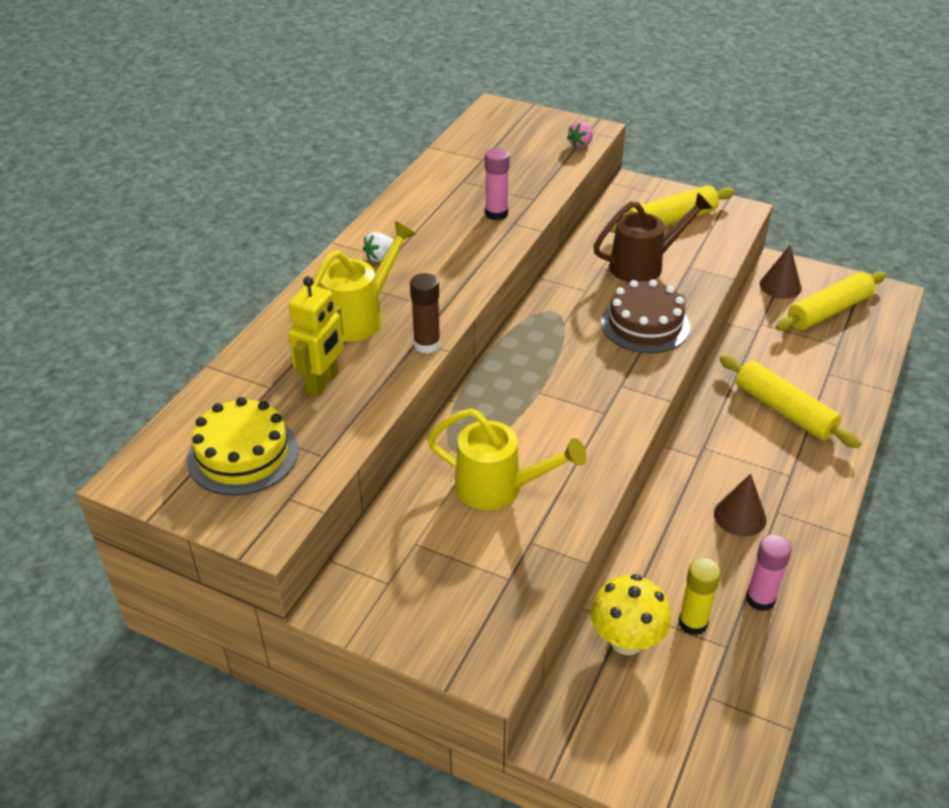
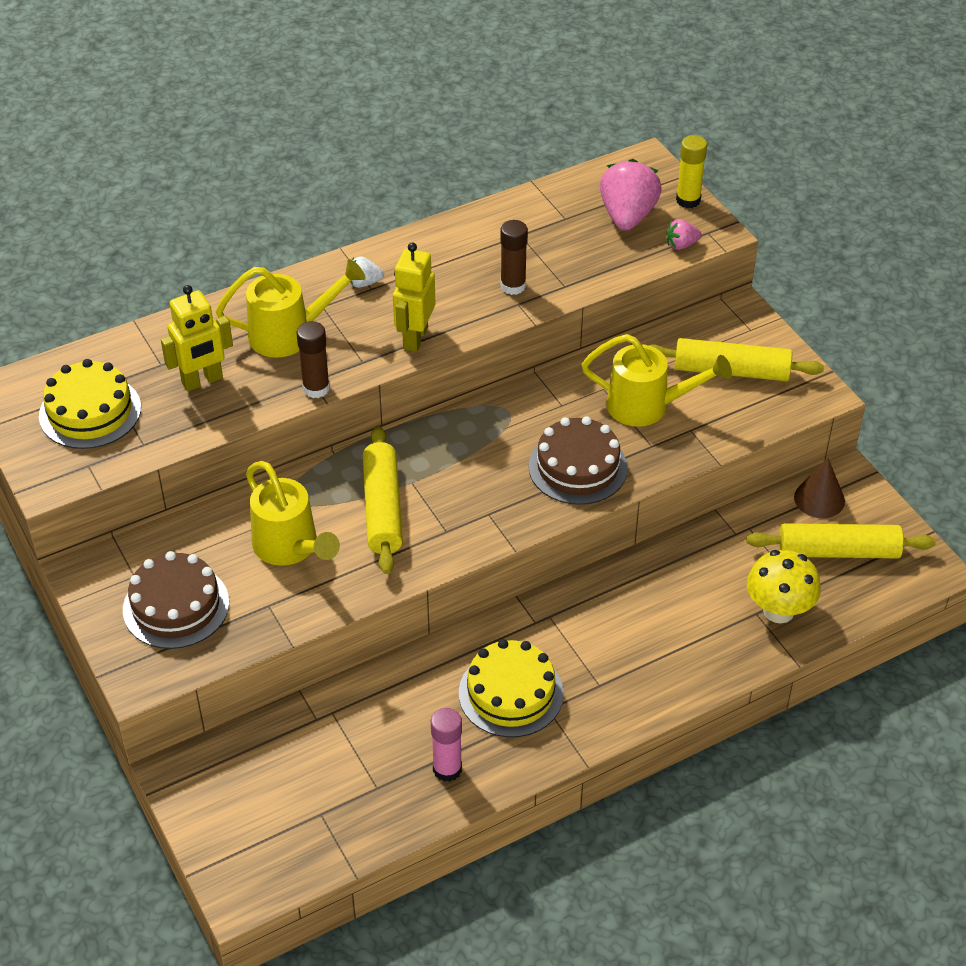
camera: 35 degrees right, 5 degrees up
pink glue stick [485,148,510,220] -> brown glue stick [500,220,528,295]
yellow mushroom [590,574,671,655] -> yellow mushroom moved to [747,550,821,623]
brown watering can [593,193,712,282] -> yellow watering can [582,334,732,427]
yellow glue stick [679,558,721,635] -> yellow glue stick moved to [676,135,707,208]
brown cone [714,474,766,537] -> yellow cake [459,639,564,737]
yellow rolling pin [720,355,861,448] -> yellow rolling pin moved to [363,426,403,574]
none -> brown cake [123,551,229,649]
none -> yellow robot [393,243,435,352]
none -> pink strawberry [600,159,662,231]

